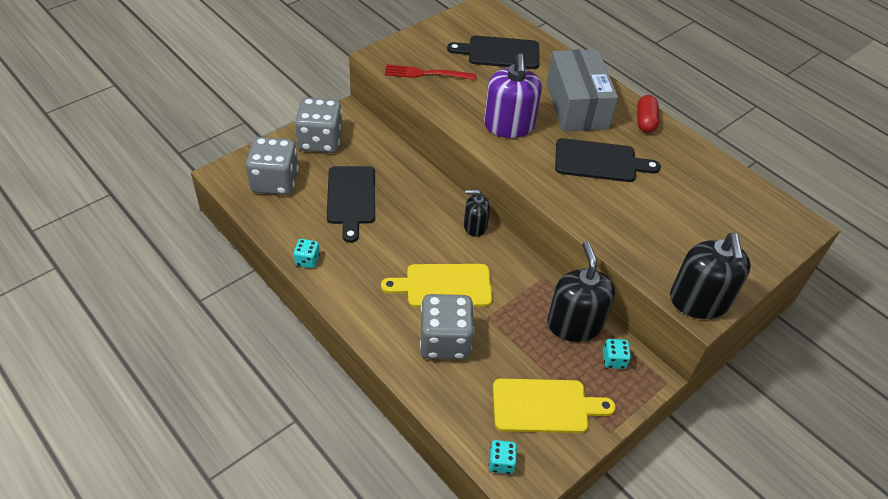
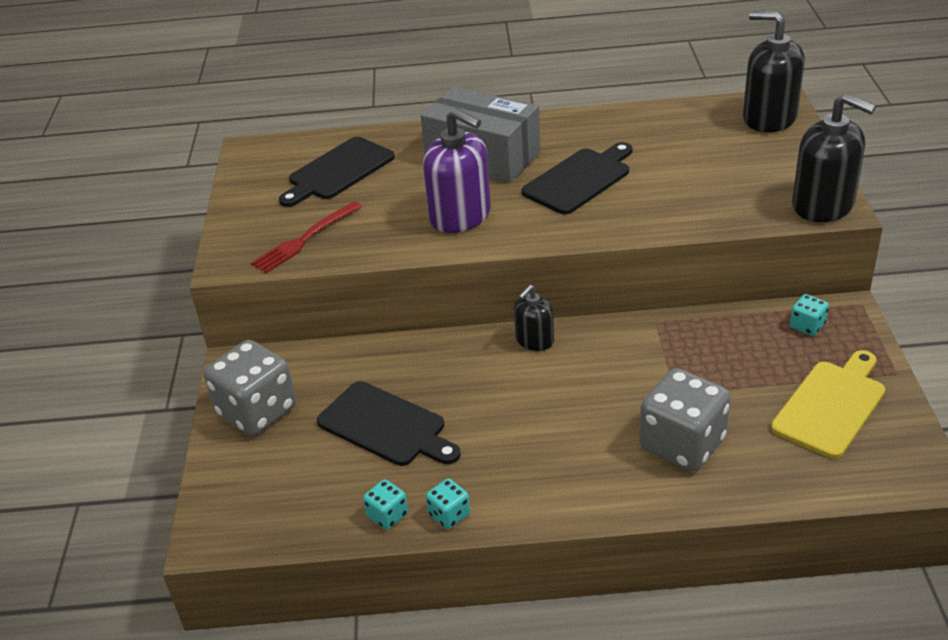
camera: 45 degrees left, 10 degrees down
grey dice [246,137,298,195] -> none
yellow cutting board [381,264,492,307] -> none
turquoise dice [489,440,517,474] -> turquoise dice moved to [363,479,408,530]
black soap dispenser [547,241,615,342] -> black soap dispenser moved to [743,11,805,132]
red capsule [637,95,659,133] -> none

